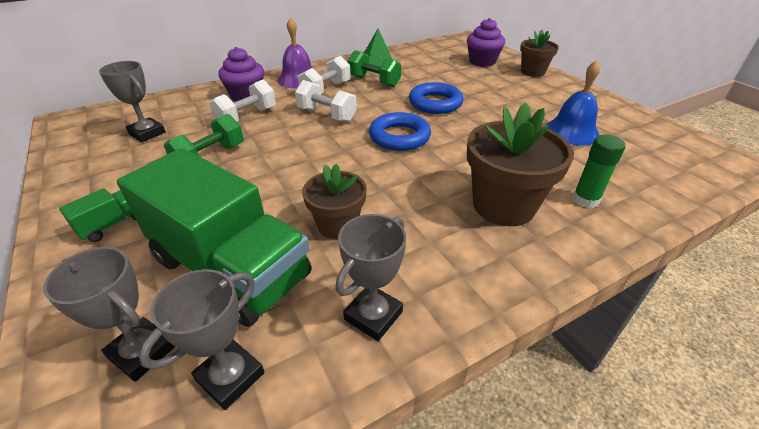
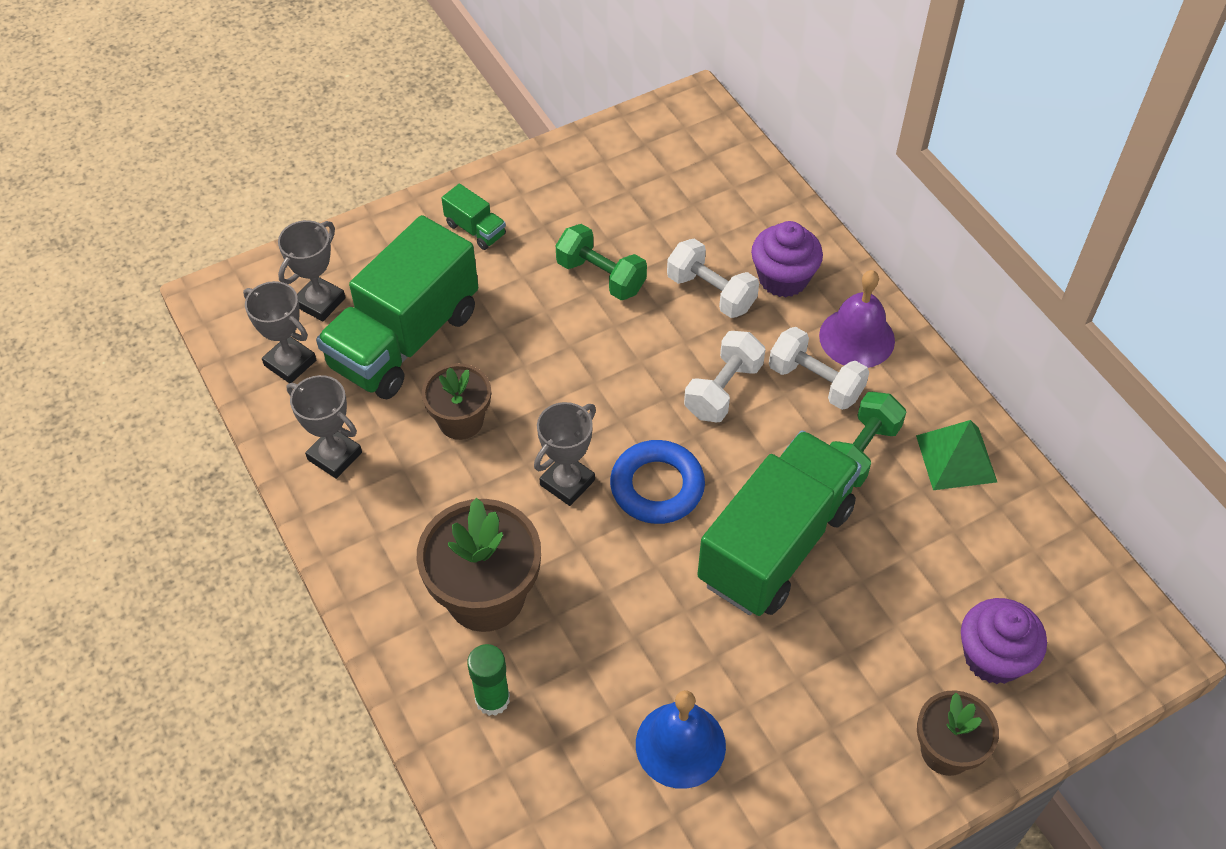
camera: 90 degrees right, 15 degrees up
grey trophy [99,61,166,142] -> grey trophy moved to [534,402,596,506]
blue ring [409,82,464,114] -> green truck [697,430,862,616]

